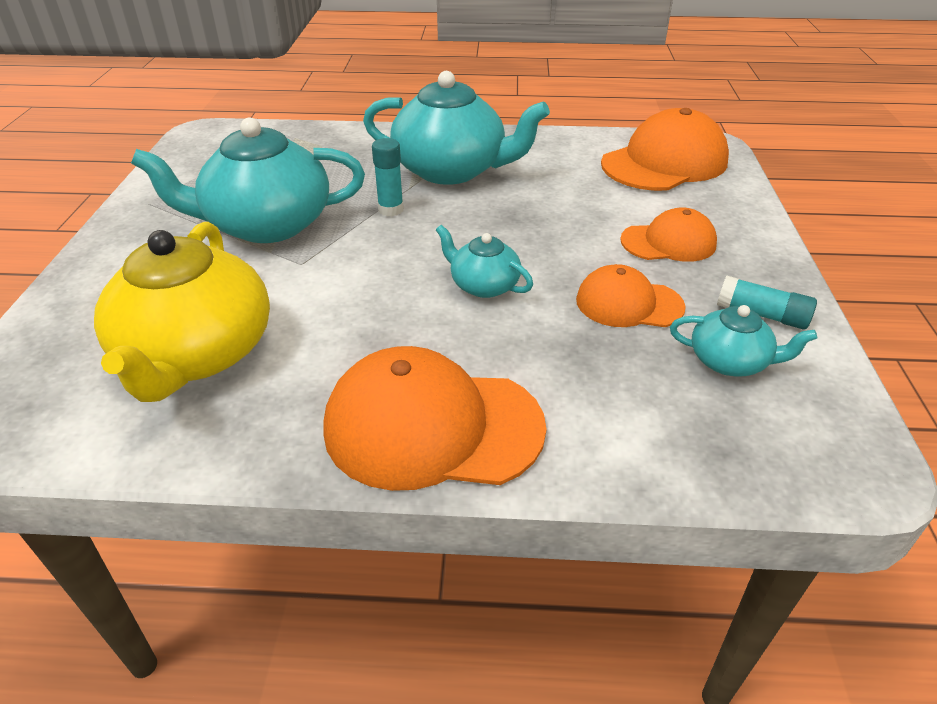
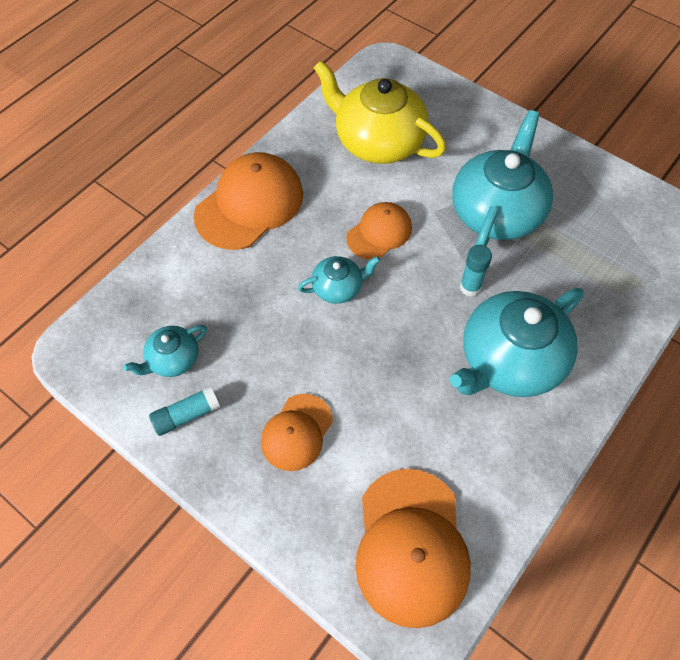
camera: 125 degrees right, 20 degrees up
orange cap [576,264,686,327] -> orange cap moved to [346,202,412,260]

